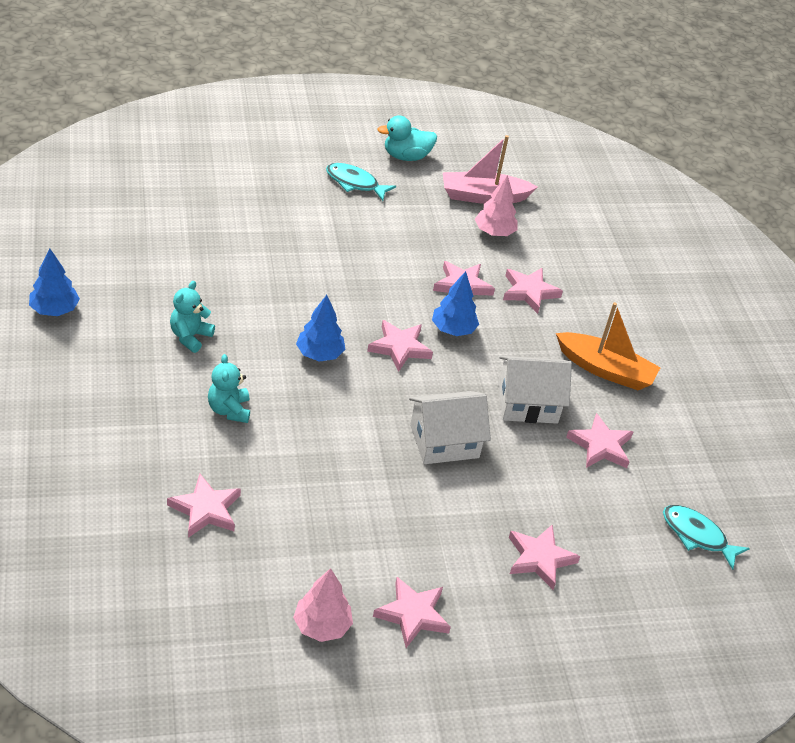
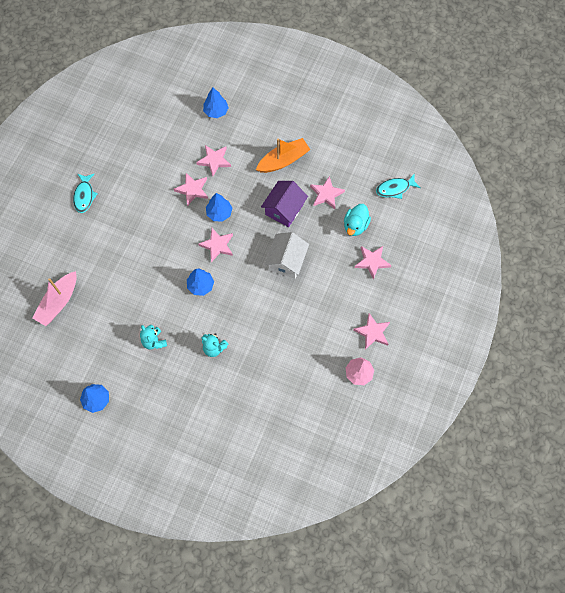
camera: 50 degrees left, 25 degrees up
pink star [167,474,241,538] -> none
turquoise fish [326,163,396,201] -> turquoise fish turned 60 degrees counterclockwise [73,174,98,213]
turquoise duck [377,115,437,161] -> turquoise duck moved to [344,204,371,236]
pink boat [443,135,537,204] -> pink boat moved to [32,271,77,326]
pink tree [475,175,518,236] -> none
white house [498,356,572,424] -> purple house [261,181,308,227]
none -> blue tree [203,87,229,118]

